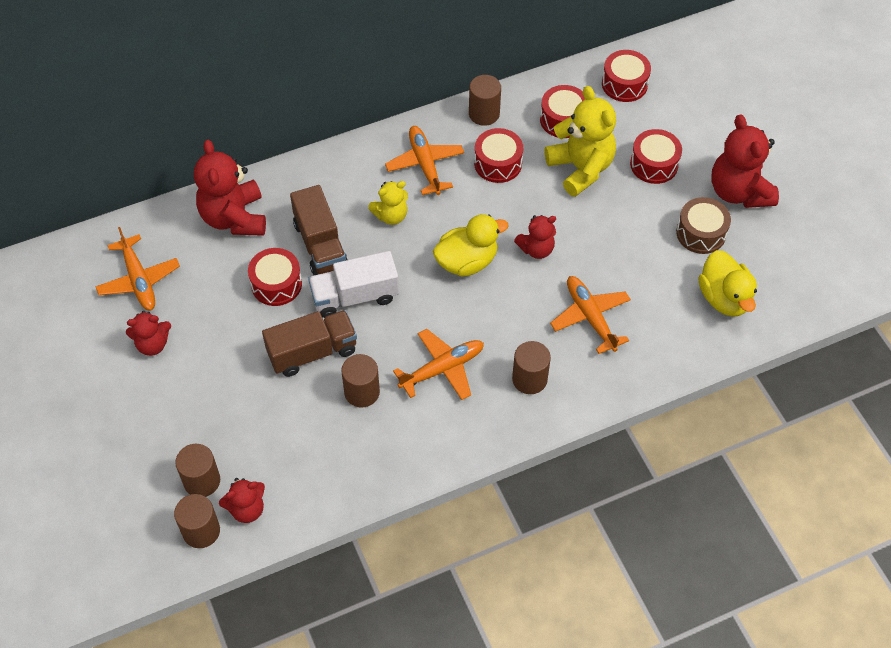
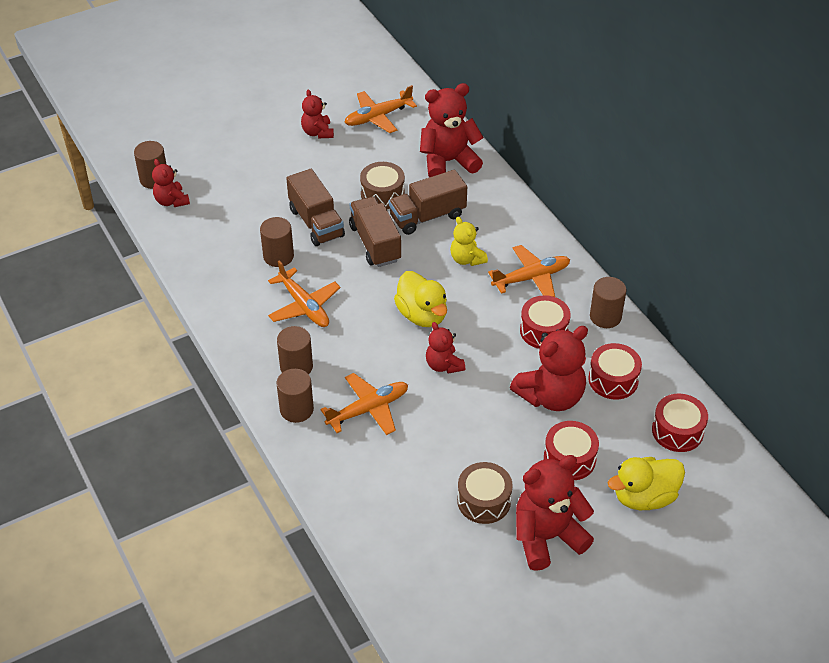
camera: 85 degrees right, 10 degrees down
brown cylinder [175,444,220,497] -> brown cylinder moved to [277,369,314,423]
red drum [248,248,302,306] -> brown drum [360,162,405,209]
white truck [308,251,399,318] -> brown truck [349,197,401,267]
yellow teddy bear [544,86,616,197] -> red teddy bear [510,326,588,411]
yellow duck [698,250,757,317] -> yellow duck moved to [608,457,685,510]

